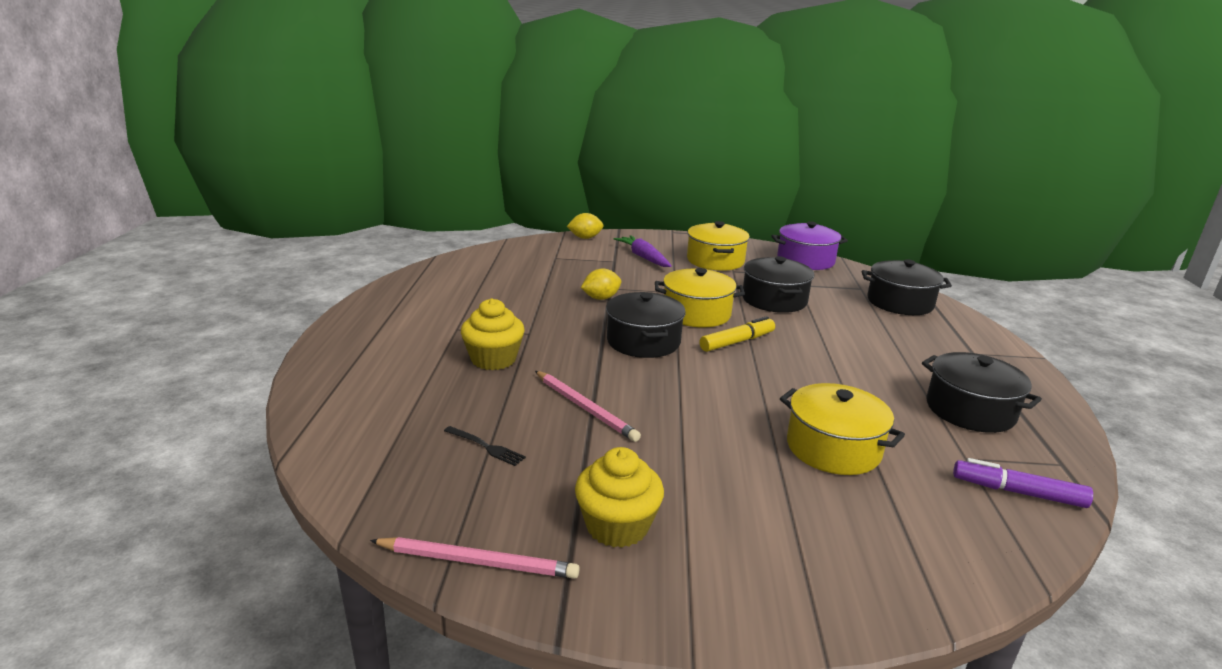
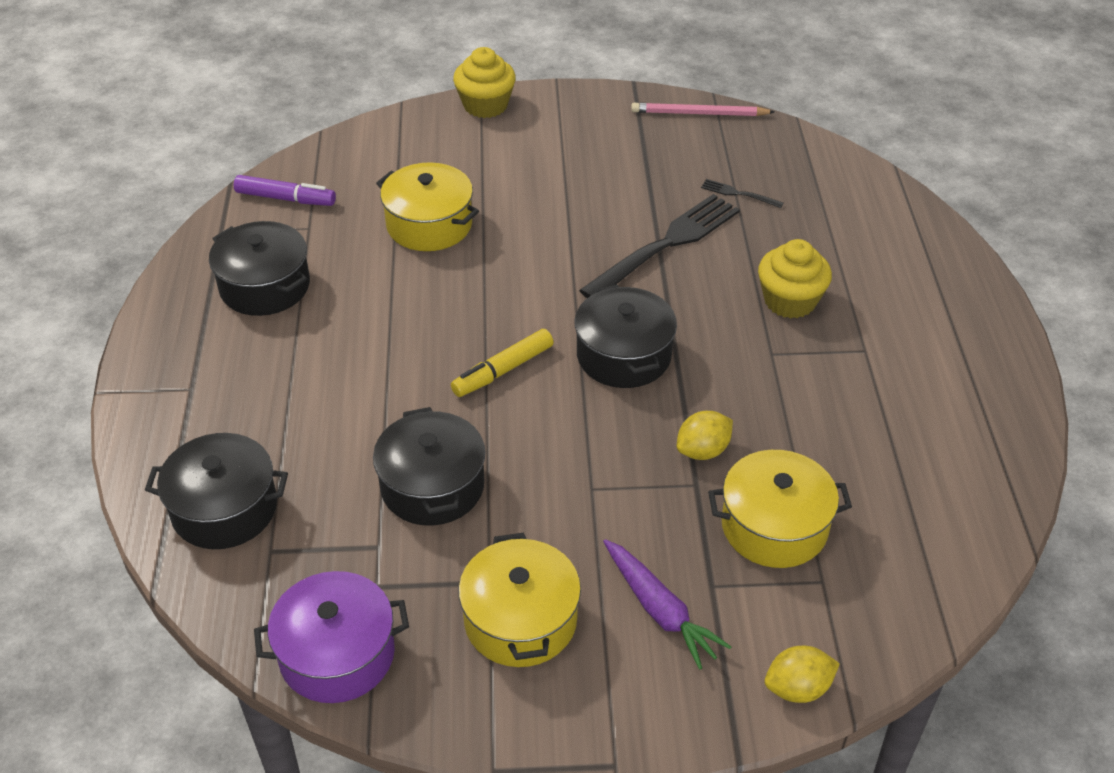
camera: 175 degrees right, 20 degrees up
pink pencil [535,371,641,442] -> black fork [579,194,740,298]
yellow cupcake [575,447,664,548] -> yellow cupcake moved to [453,47,516,118]
yellow pot [655,268,745,327] -> yellow pot moved to [708,450,852,568]

